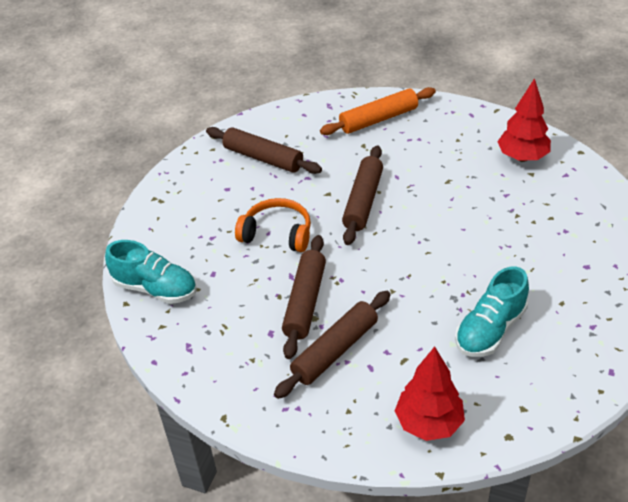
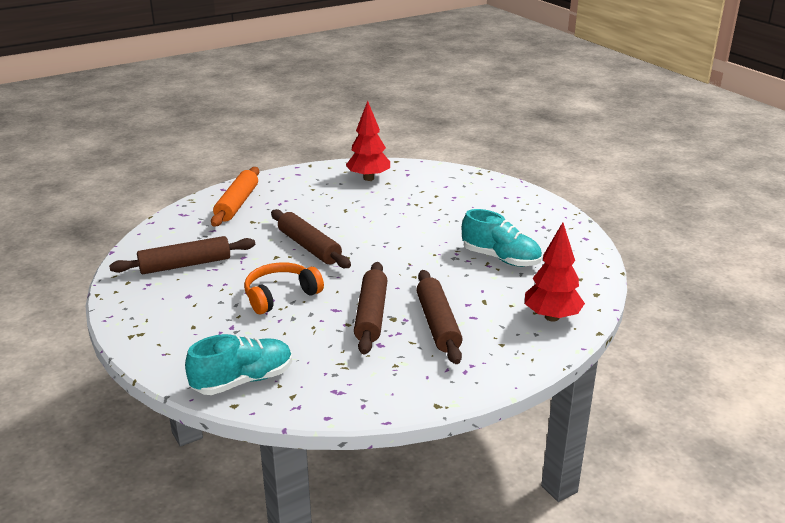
camera: 55 degrees left, 15 degrees down
brown rolling pin [282,235,326,359] -> brown rolling pin turned 45 degrees clockwise [354,262,388,355]
turquoise shoe [455,266,529,357] -> turquoise shoe turned 45 degrees counterclockwise [462,209,542,267]

